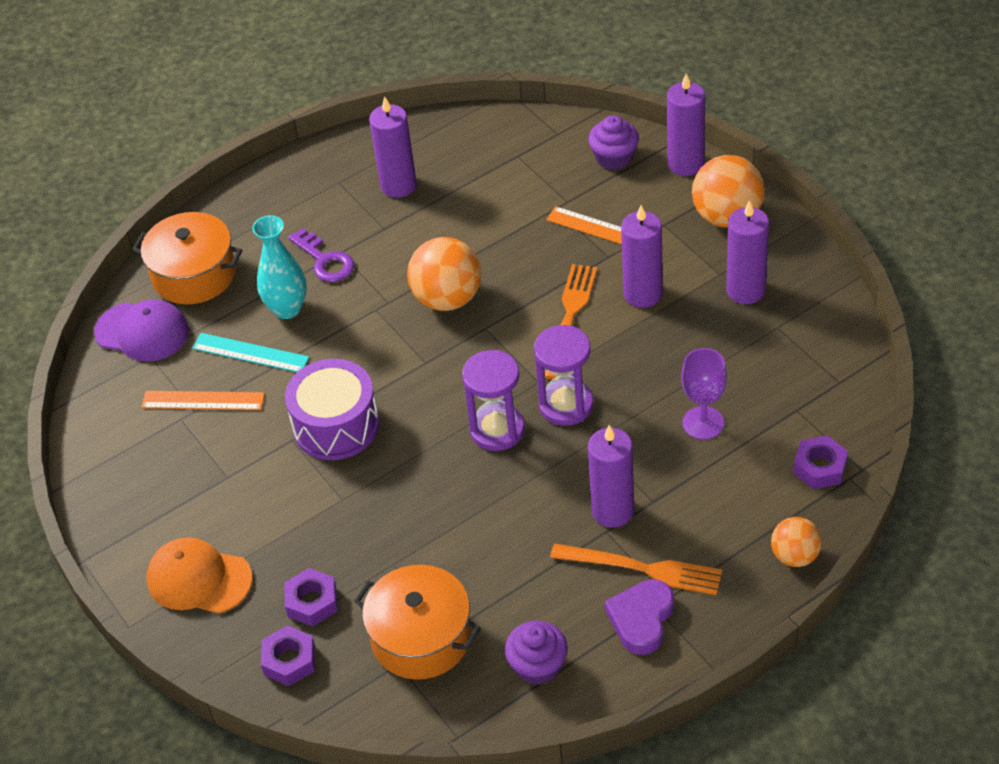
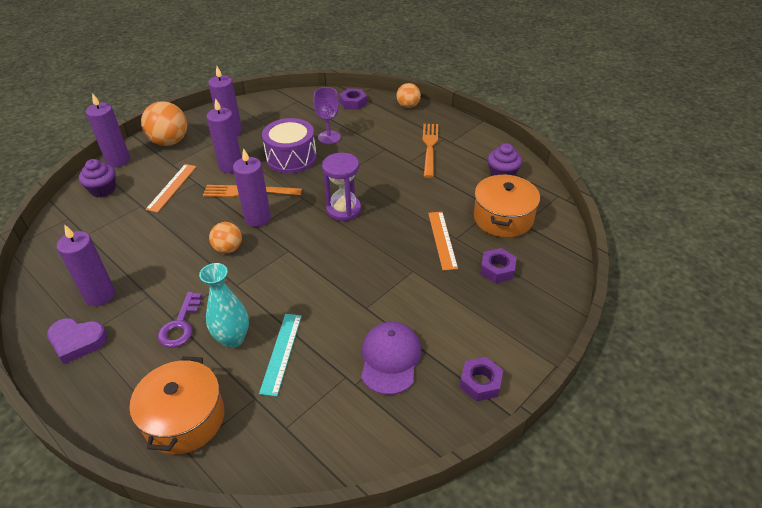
camera: 105 degrees left, 5 degrees down
purple cap [94,299,189,362] -> purple cap moved to [361,322,421,395]
orange ruler [141,391,265,410] -> orange ruler moved to [428,212,458,271]
orange cap [147,537,253,614] -> none
purple nut [261,626,315,686] -> purple nut moved to [460,357,503,402]
purple drum [285,359,379,460] -> purple drum moved to [262,118,317,174]
purple key [288,228,354,282] -> purple key turned 150 degrees clockwise [158,292,202,348]
orange ball [407,237,481,311] -> orange ball [209,222,242,254], size x0.60
purple hourglass [534,325,593,426] -> none
purple candle [588,425,634,528] -> purple candle moved to [233,148,271,227]
purple heart [605,579,674,655] -> purple heart moved to [47,318,108,364]

